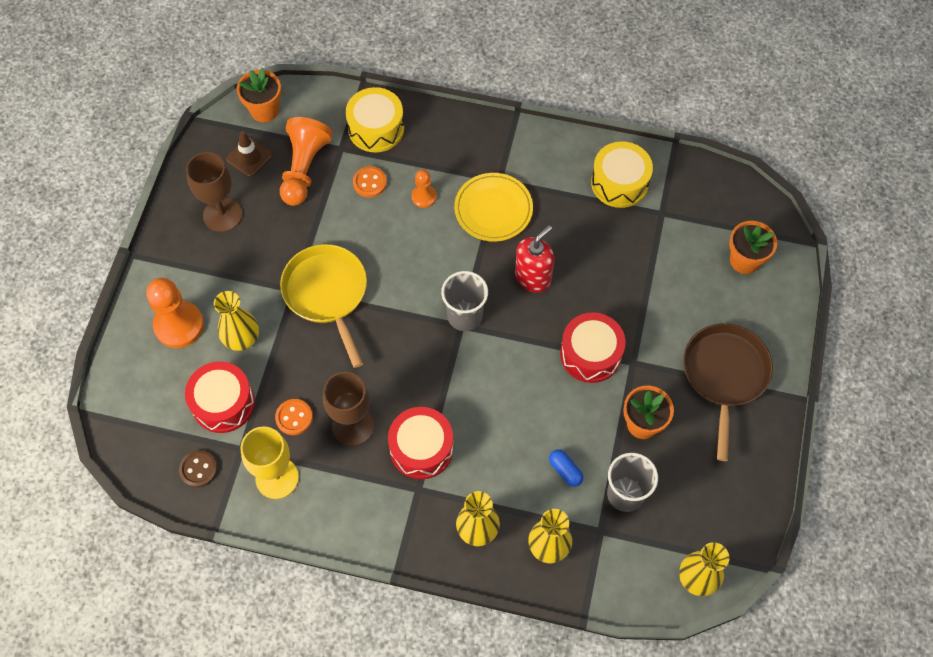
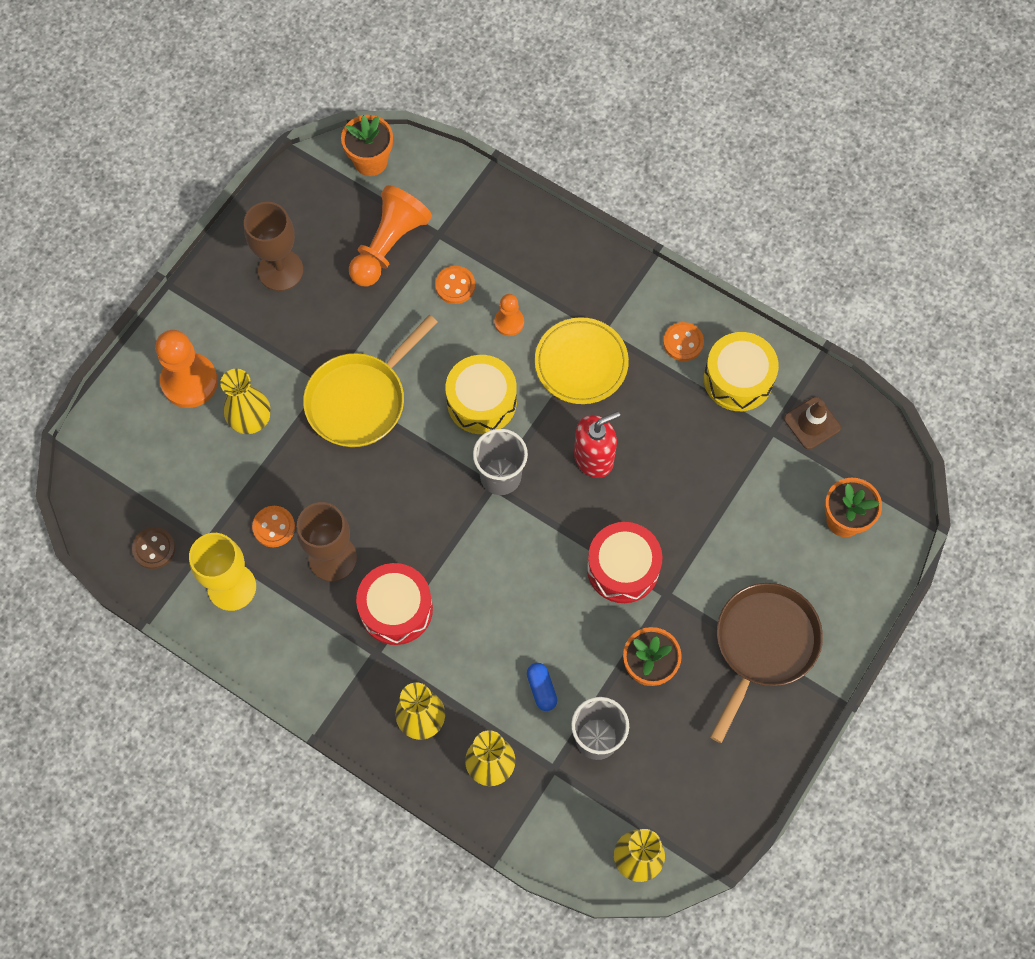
camera: 20 degrees right, 5 degrees up
red drum [185,362,255,433] -> none
brown traffic cone [226,131,273,177] -> brown traffic cone moved to [784,397,841,450]
yellow pan [280,244,367,368] -> yellow pan turned 135 degrees counterclockwise [303,315,437,447]
yellow drum [345,87,404,152] -> yellow drum moved to [445,355,517,434]
none -> orange button [663,322,704,361]

